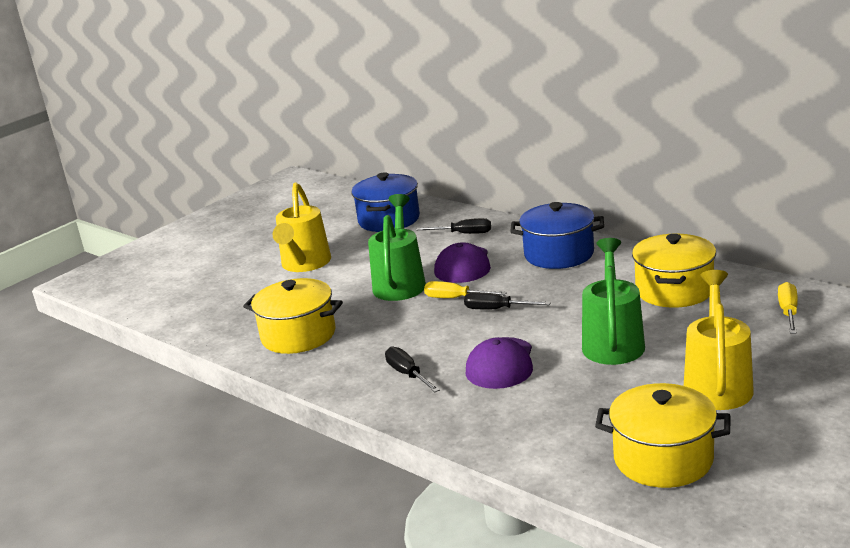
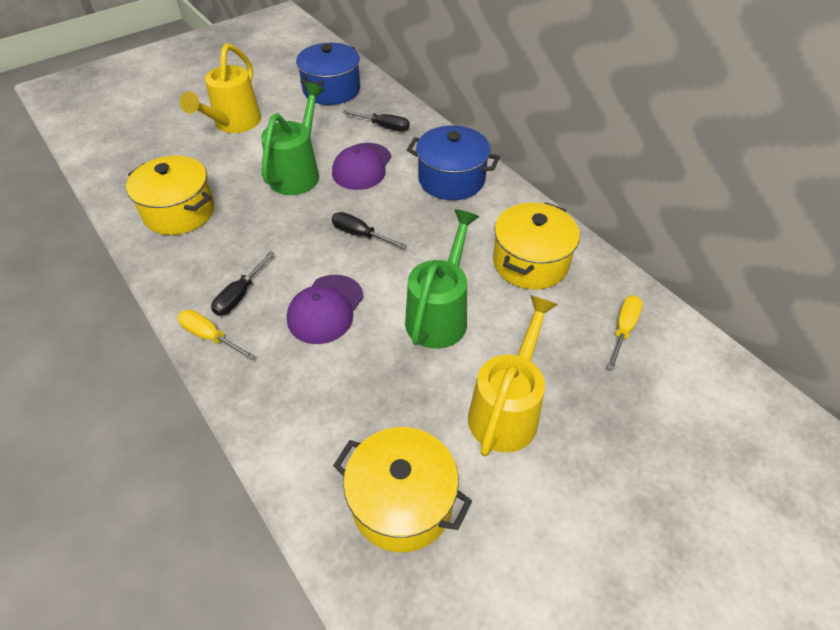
camera: 10 degrees right, 25 degrees up
black screwdriver [385,347,440,392] -> black screwdriver turned 135 degrees counterclockwise [211,251,275,316]
yellow screwdriver [424,281,507,298] -> yellow screwdriver moved to [178,309,255,360]

